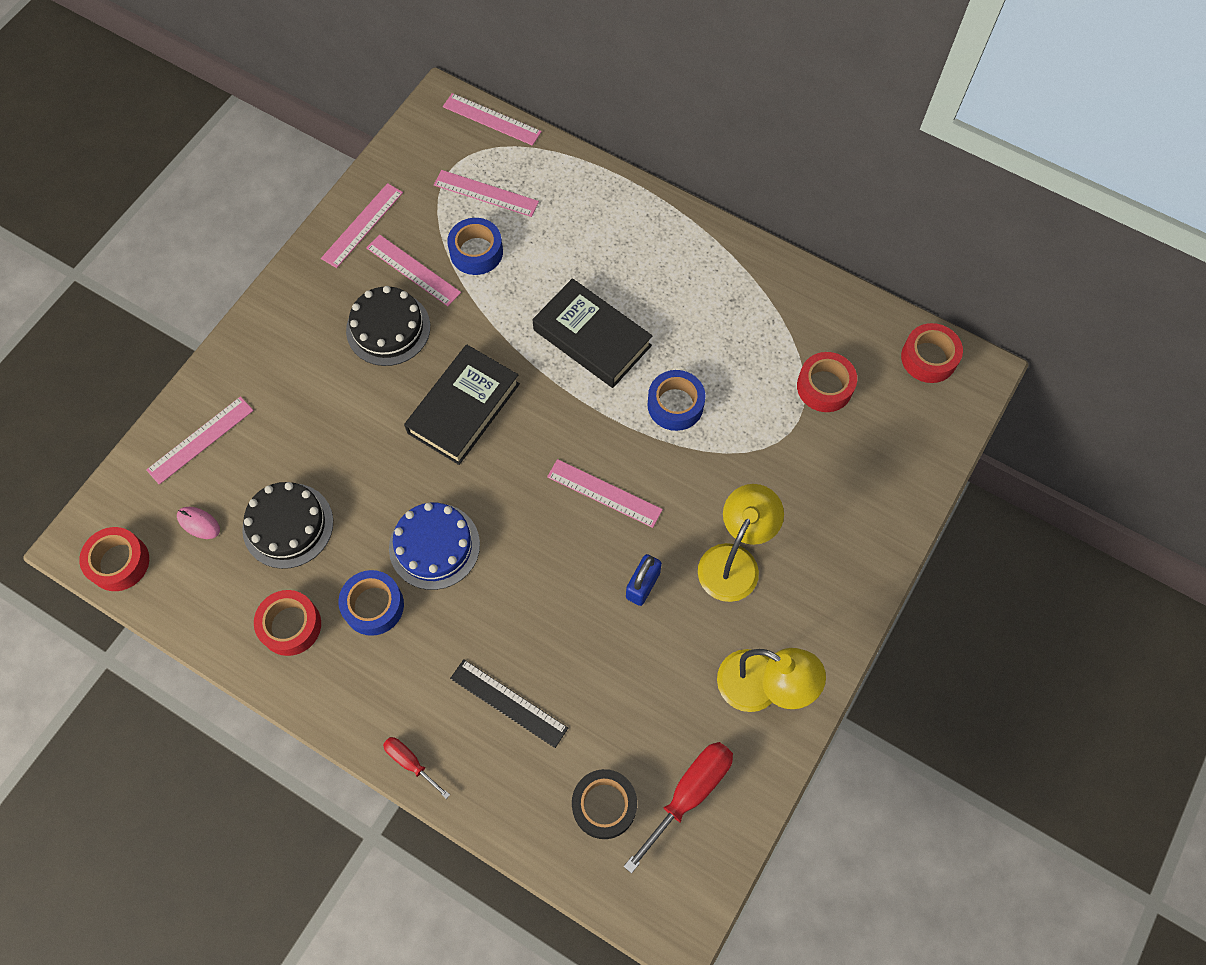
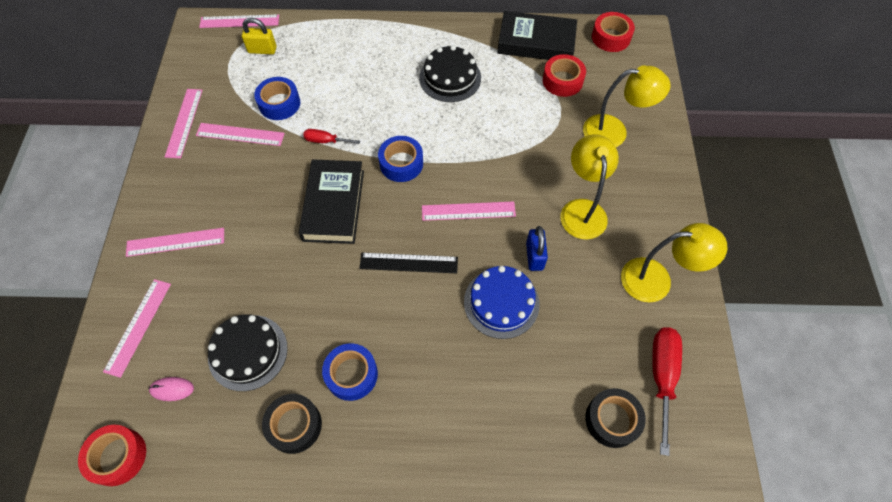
camera: 30 degrees left, 5 degrees down
red tape [254,590,321,656] -> black tape [262,394,322,454]
black cake [346,286,430,366] -> black cake moved to [419,45,481,102]
red screwdriver [383,737,450,799] -> red screwdriver moved to [303,129,360,144]
blue cake [389,503,480,590] -> blue cake moved to [464,266,539,339]
pink ruler [434,170,539,217] -> pink ruler moved to [126,228,224,257]
black ruler [450,659,568,748] -> black ruler moved to [359,253,458,273]
black book [532,278,653,388] -> black book moved to [497,11,577,60]
blue tape [647,370,705,431] -> blue tape moved to [378,136,423,182]
none -> yellow padlock [242,18,277,55]
none -> yellow lamp [583,65,671,147]

